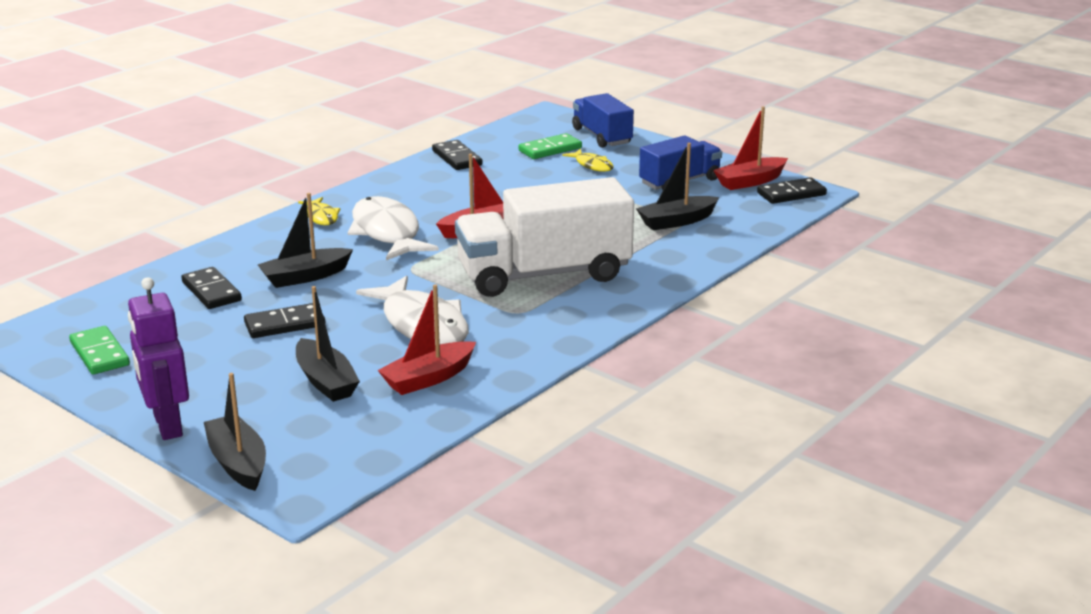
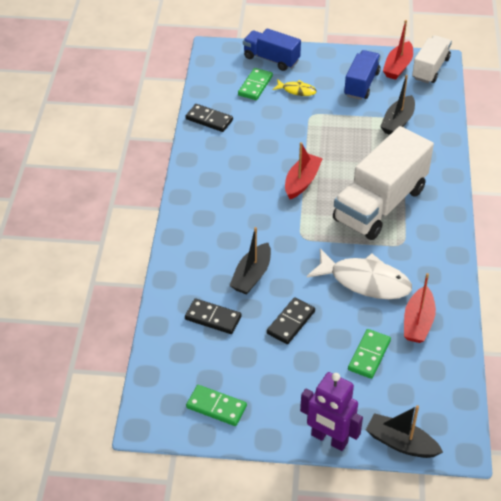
camera: 35 degrees left, 20 degrees up
black boat [296,286,360,402] -> green domino [348,329,391,379]
yellow fish [298,197,340,225] -> none
white fish [348,196,439,260] -> none
black domino [757,177,827,204] -> white truck [412,35,452,83]

